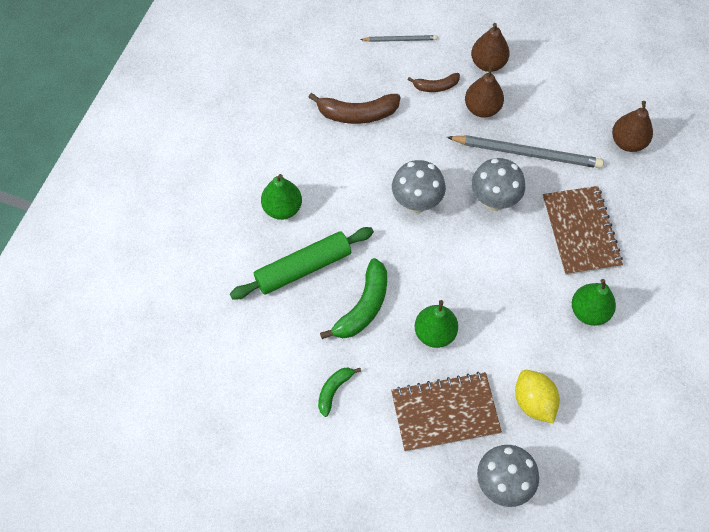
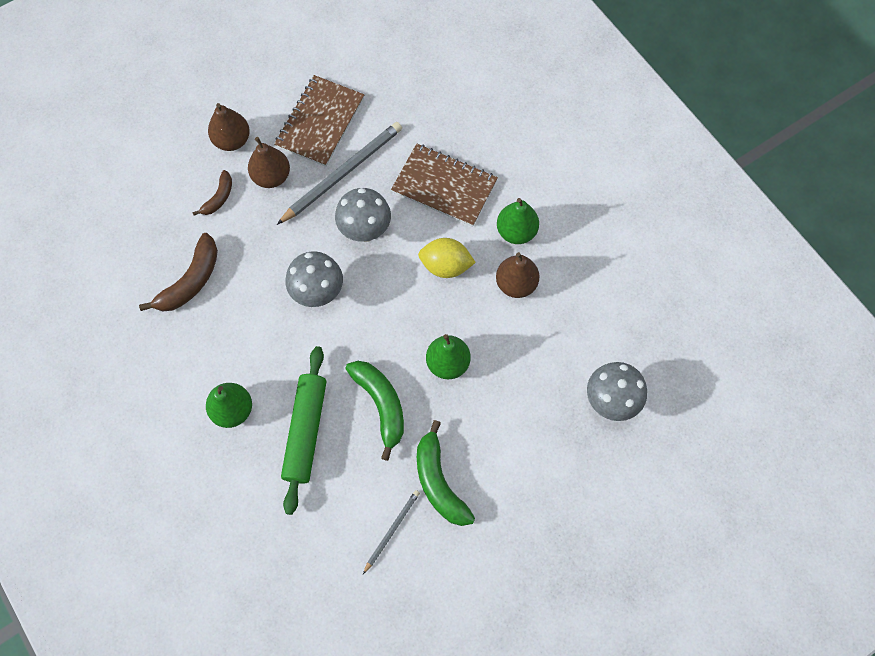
camera: 55 degrees left, 5 degrees up
green banana [318,368,361,417] -> green banana [417,420,475,526], size x1.71
grey pencil [360,35,437,42] -> grey pencil moved to [363,490,420,574]
brown notebook [391,372,502,452] -> brown notebook moved to [274,75,364,167]
yellow lemon [515,370,560,423] -> yellow lemon moved to [418,238,476,278]
brown pear [612,101,653,152] -> brown pear moved to [496,252,539,298]

